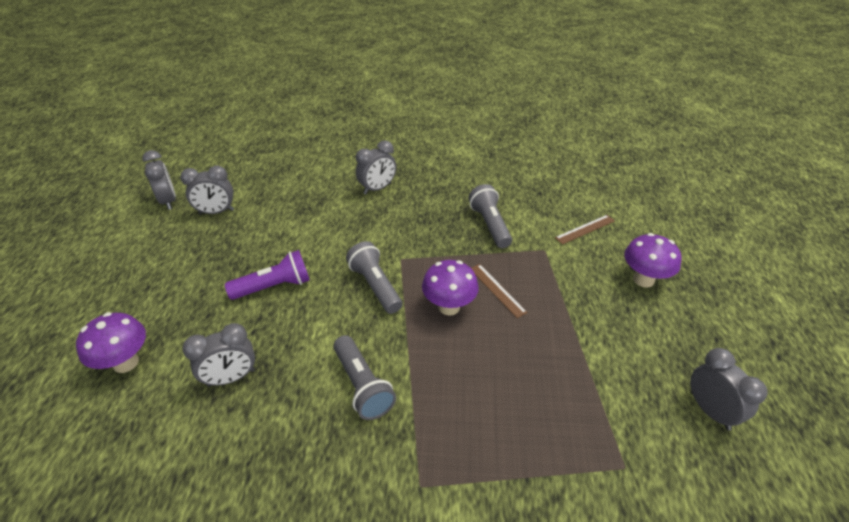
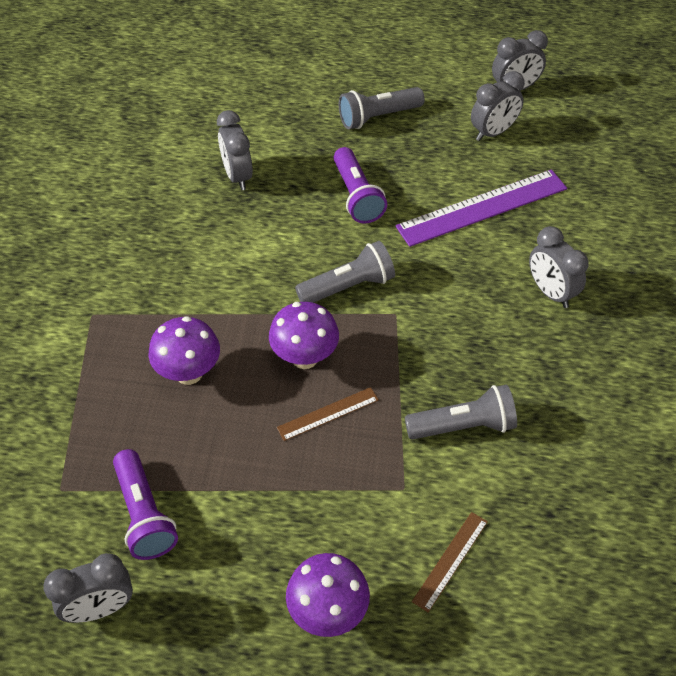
camera: 95 degrees right, 10 degrees up
purple mushroom [76,312,146,373] -> purple mushroom moved to [148,316,220,385]
grey clock [180,165,234,214] -> grey clock turned 120 degrees counterclockwise [471,71,525,141]
grey flashlight [333,335,396,420] -> grey flashlight moved to [339,87,425,129]
brown ruler [555,215,615,244] -> brown ruler turned 60 degrees clockwise [412,512,488,612]
none -> purple flashlight [113,449,178,560]
none -> purple ruler [396,169,567,247]

